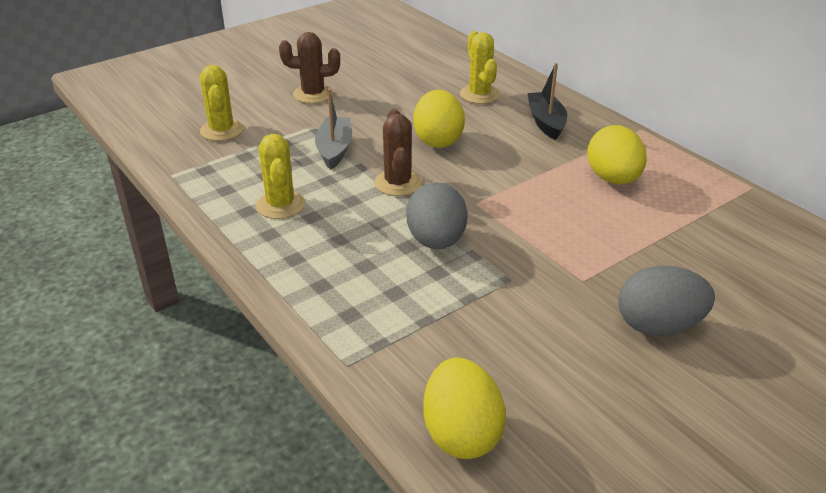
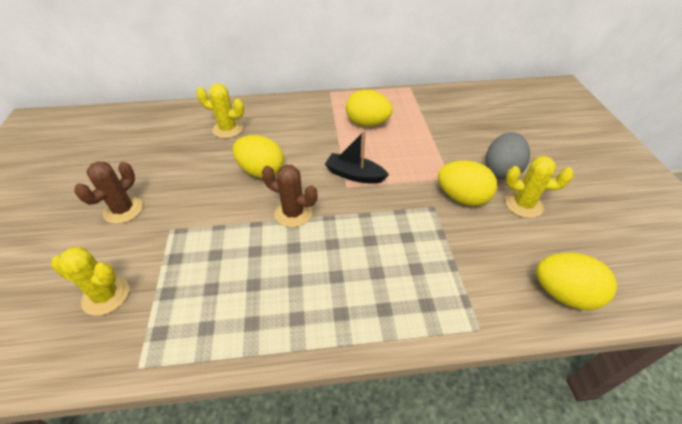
camera: 60 degrees left, 10 degrees up
yellow cactus [256,134,305,219] -> yellow cactus moved to [505,156,574,218]
grey boat [315,89,352,170] -> none
grey egg [406,182,468,249] -> none
black boat [528,63,567,140] -> black boat moved to [325,131,389,184]
none -> yellow egg [438,161,497,206]

